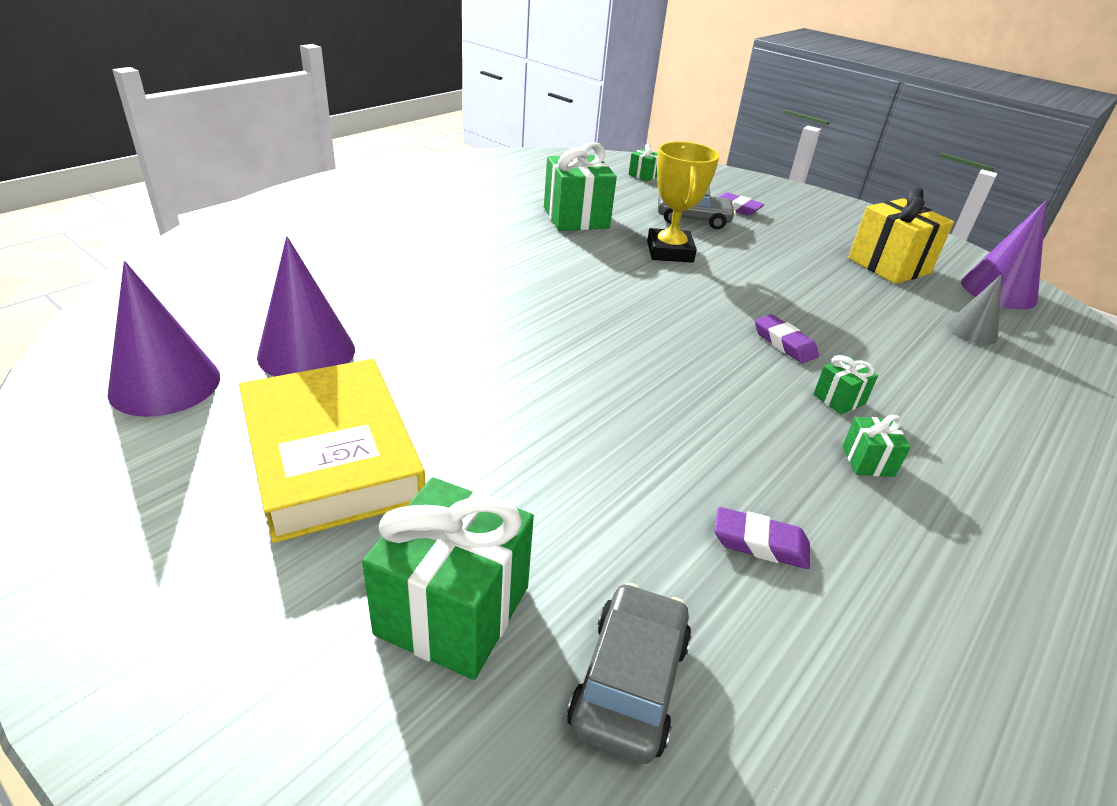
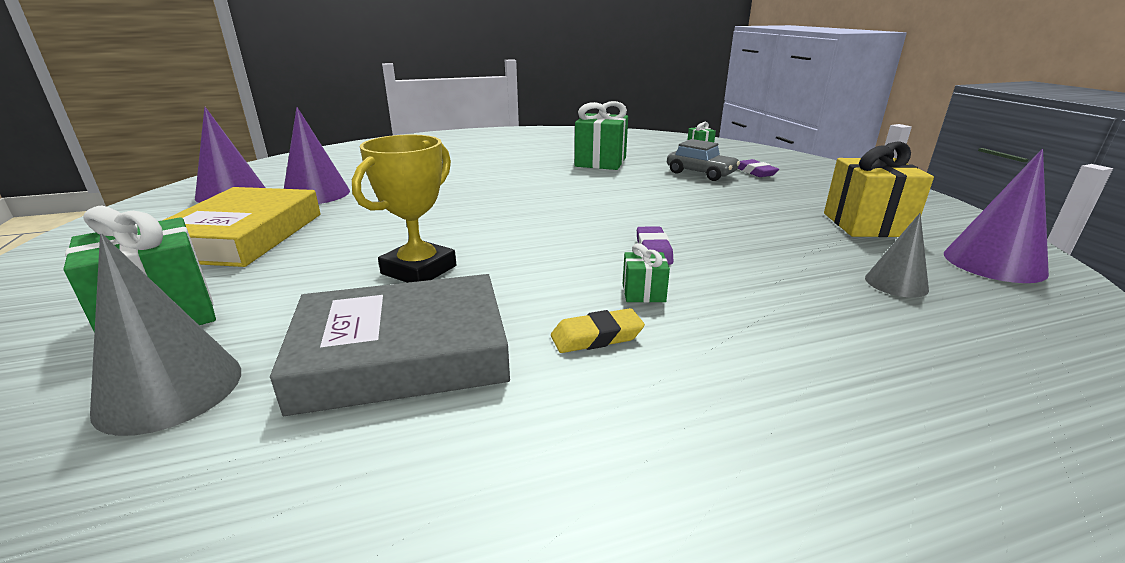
camera: 35 degrees right, 10 degrees down
grey car [567,583,692,764] -> grey cone [90,233,241,436]
yellow trophy [647,141,719,263] -> yellow trophy moved to [352,135,456,283]
purple eraser [714,507,810,569] -> grey book [270,274,510,416]
green gift [842,415,911,477] -> yellow eraser [551,308,645,353]

